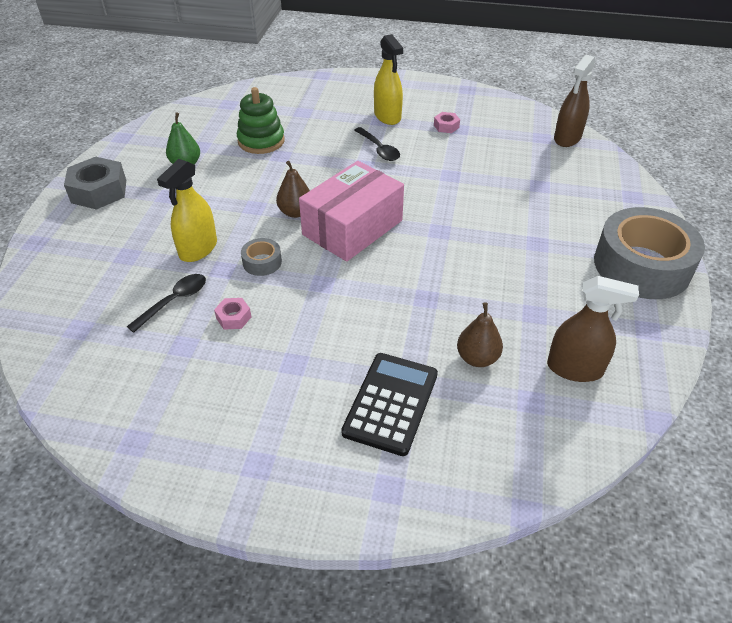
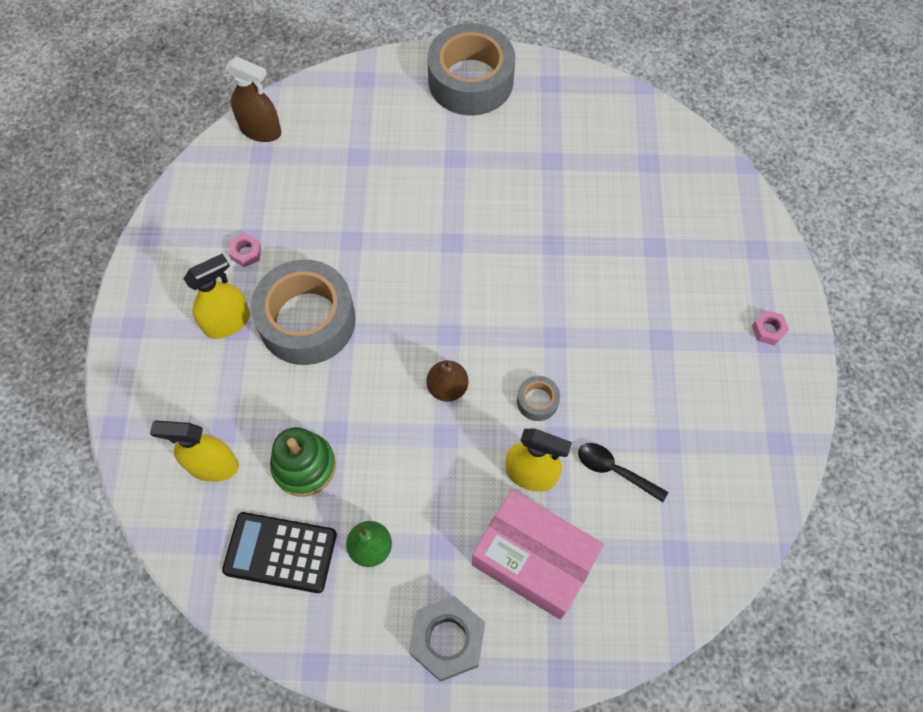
camera: 100 degrees left, 20 degrees up
pink nut [214,298,251,330] -> pink nut moved to [752,310,789,345]
pink box [299,161,404,262] -> pink box moved to [472,490,604,620]
black calculator [341,353,438,456] -> black calculator moved to [222,512,337,593]
black spoon [354,127,400,161] -> grey tape [251,259,356,365]
brown pear [457,302,503,367] -> none
brown spray bottle [547,276,639,382] -> none
none -> yellow spray bottle [150,421,239,482]

